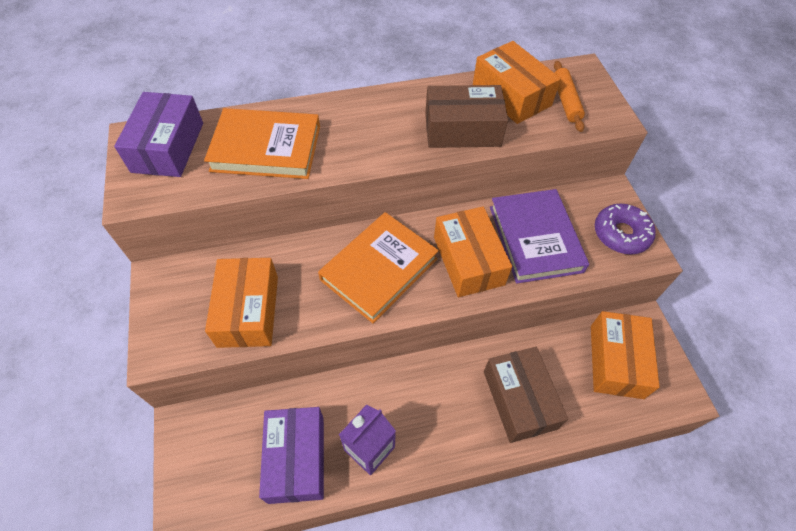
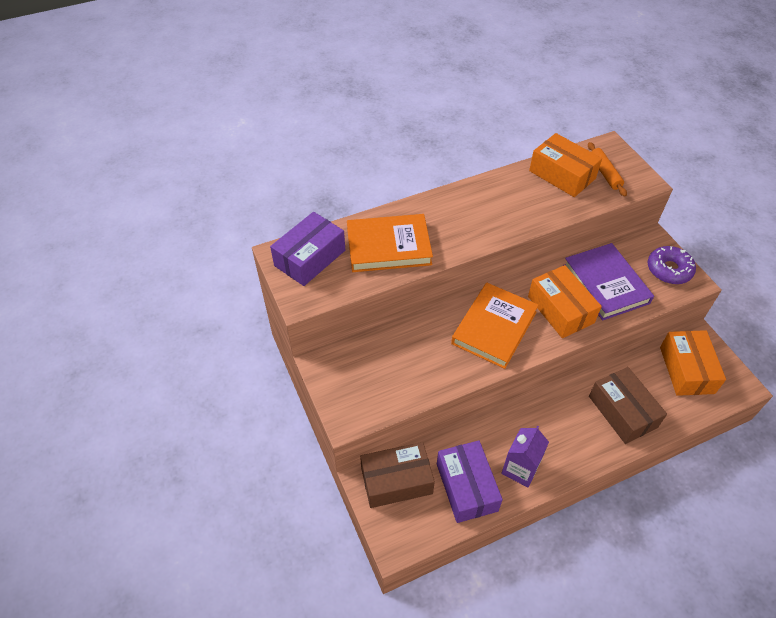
camera: 10 degrees left, 5 degrees down
purple box [114,92,203,177] -> purple box turned 45 degrees clockwise [270,212,345,286]
orange box [205,258,278,348] -> none
brown box [425,85,508,148] -> brown box moved to [360,442,435,508]

